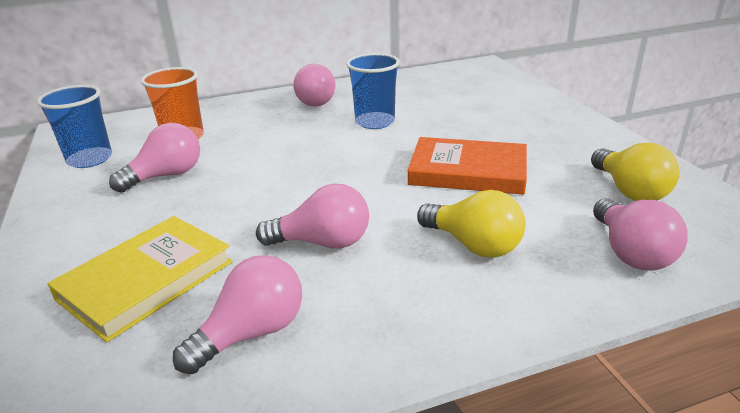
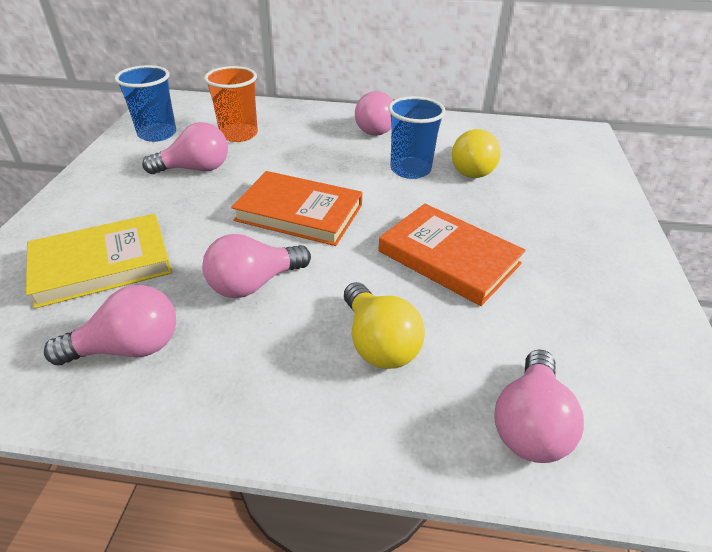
camera: 25 degrees right, 10 degrees up
pink light bulb [256,183,369,249] -> pink light bulb turned 120 degrees clockwise [202,234,311,298]
yellow light bulb [591,143,680,201] -> yellow light bulb moved to [452,129,501,178]
none -> orange book [231,171,362,246]

